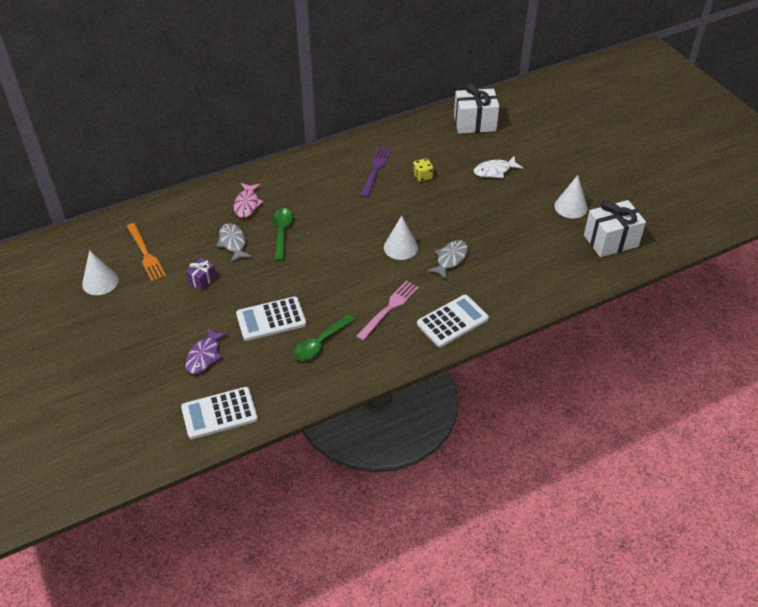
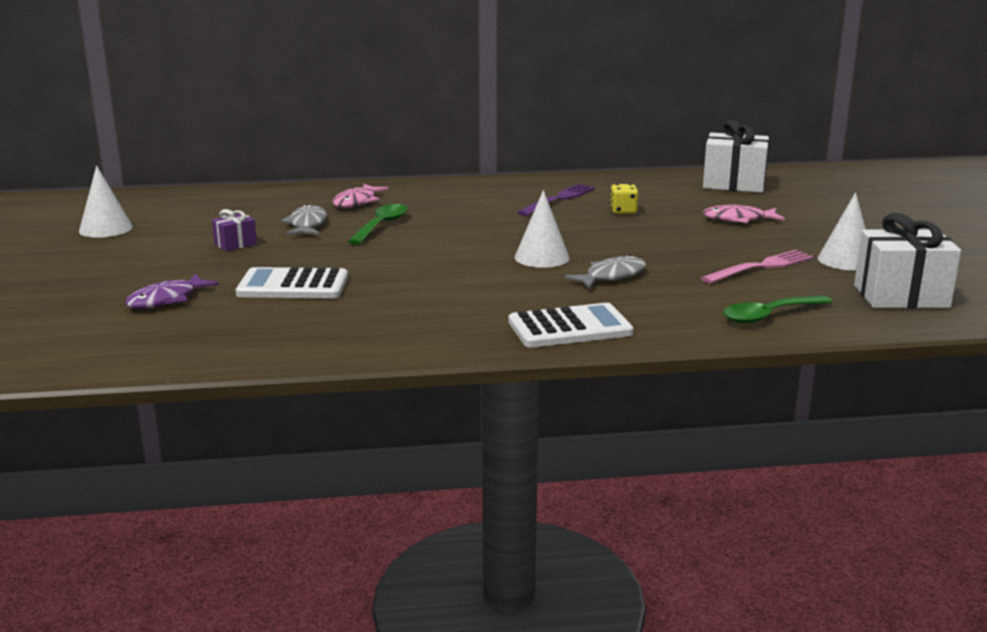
camera: 20 degrees right, 25 degrees down
orange fork [127,223,166,281] -> none
white calculator [181,387,258,439] -> none
green spoon [293,314,355,361] -> green spoon moved to [723,295,832,324]
pink fork [356,281,419,341] -> pink fork moved to [701,250,814,284]
white fish [474,157,523,178] -> pink fish [703,205,785,223]

